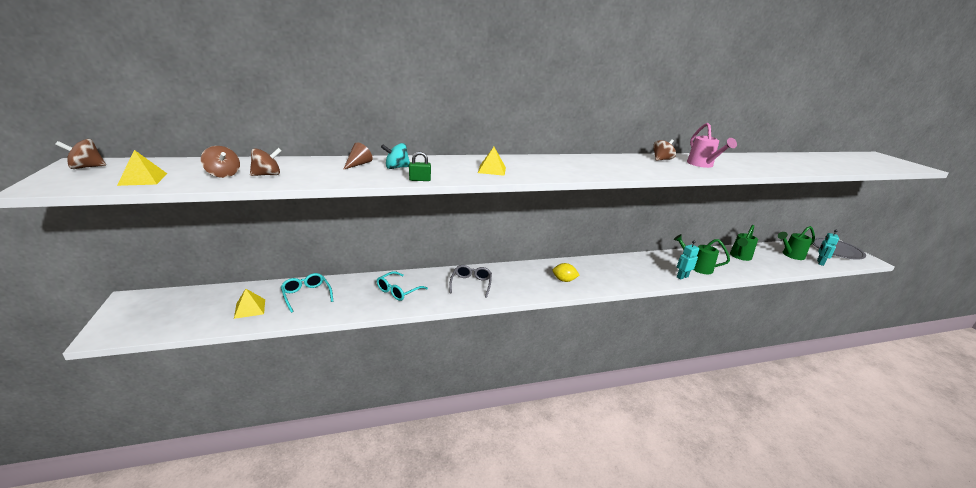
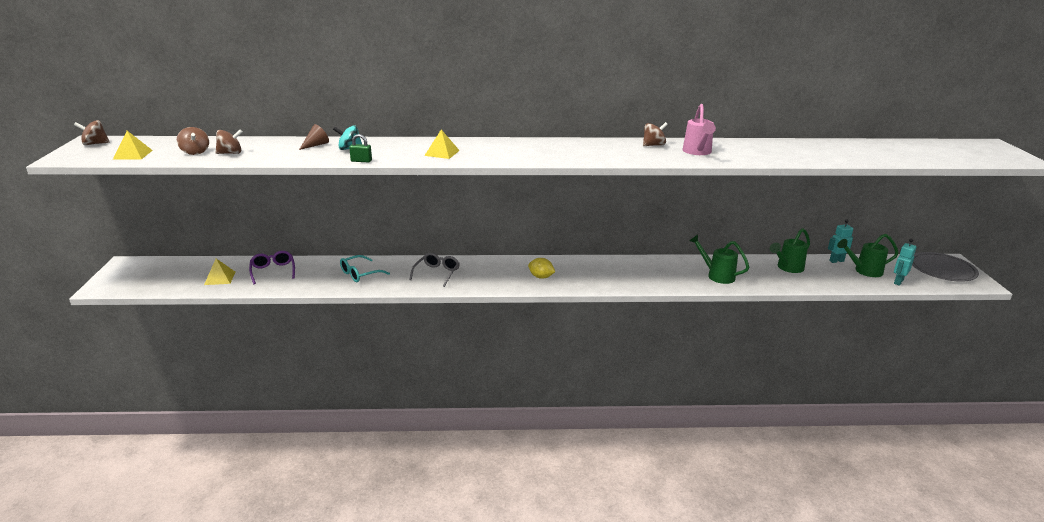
camera: 15 degrees right, 0 degrees up
turquoise glasses [281,273,333,313] -> purple glasses [249,251,295,284]
turquoise robot [677,241,699,280] -> turquoise robot moved to [828,219,853,263]

